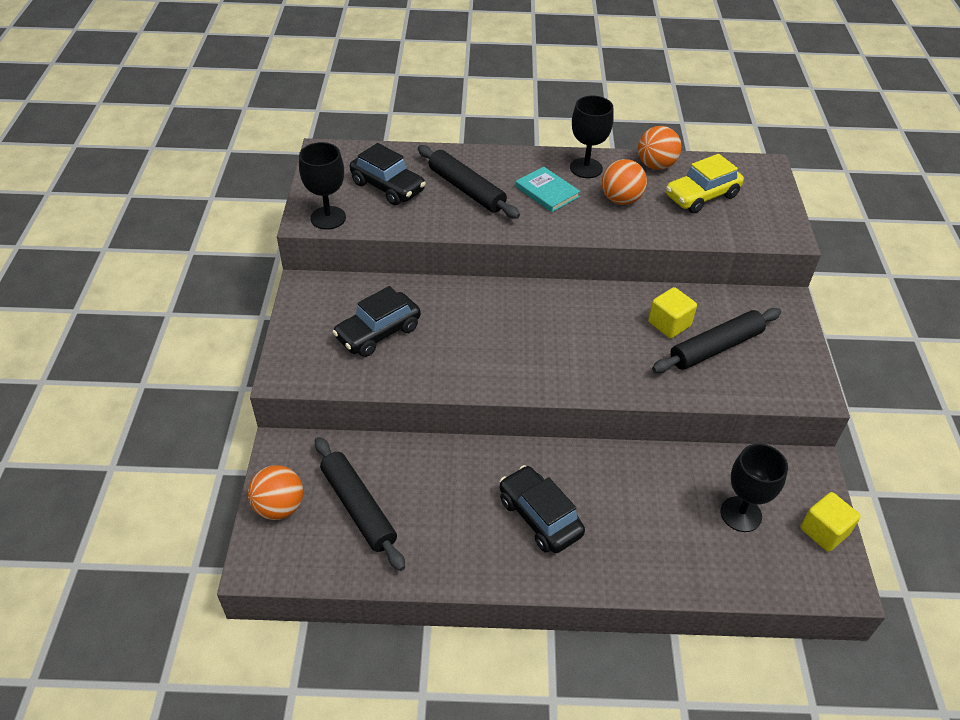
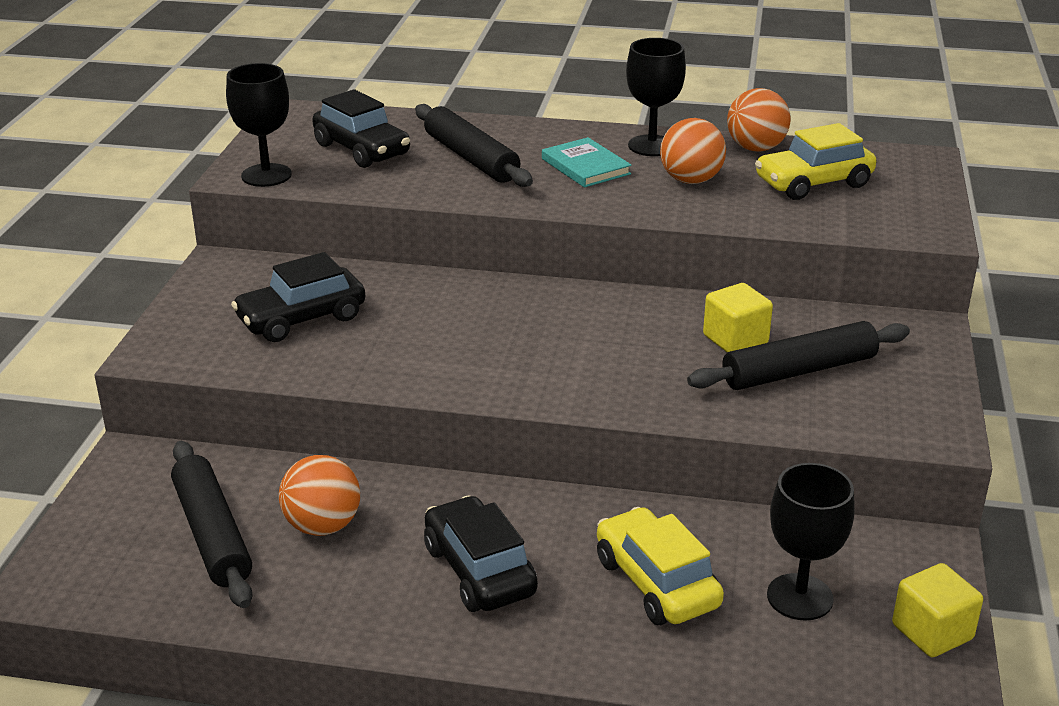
camera: 10 degrees right, 15 degrees down
orange ball [248,465,303,520] -> orange ball moved to [279,455,360,536]
none -> yellow car [597,507,724,625]

